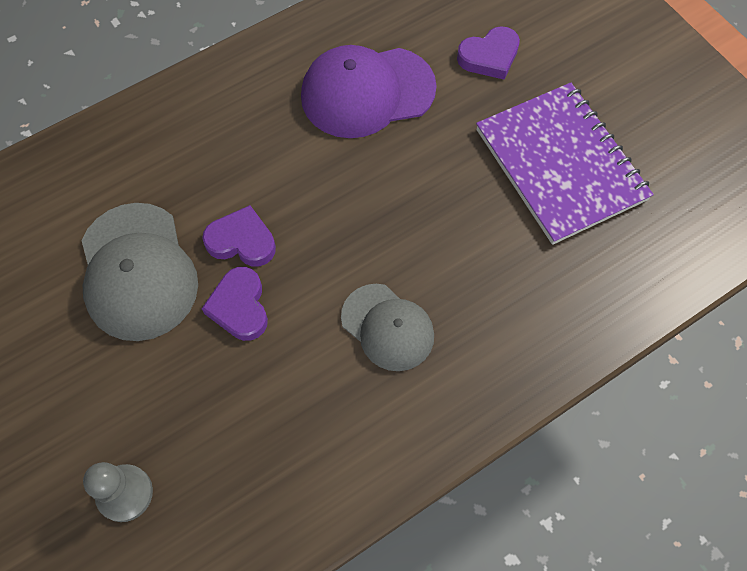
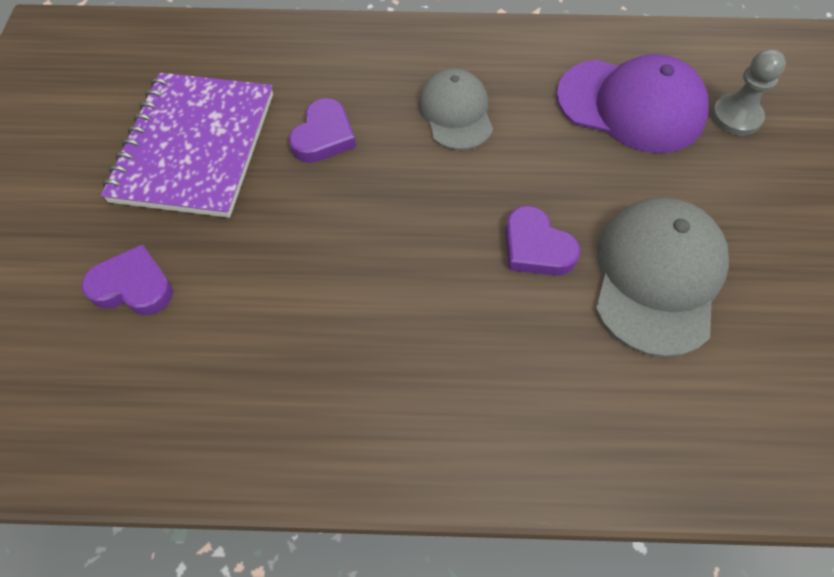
camera: 145 degrees left, 5 degrees down
purple heart [202,267,268,341] -> purple heart moved to [289,98,356,163]
purple cap [301,45,437,138] -> purple cap moved to [556,54,709,153]

